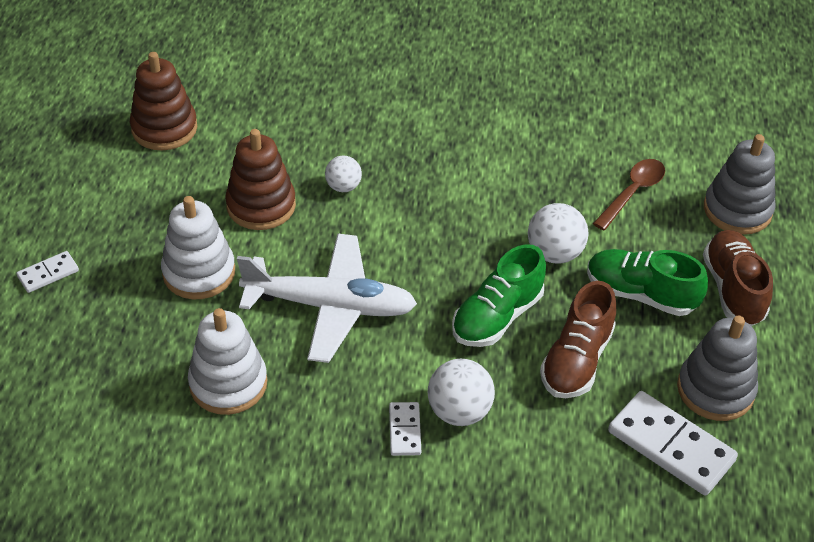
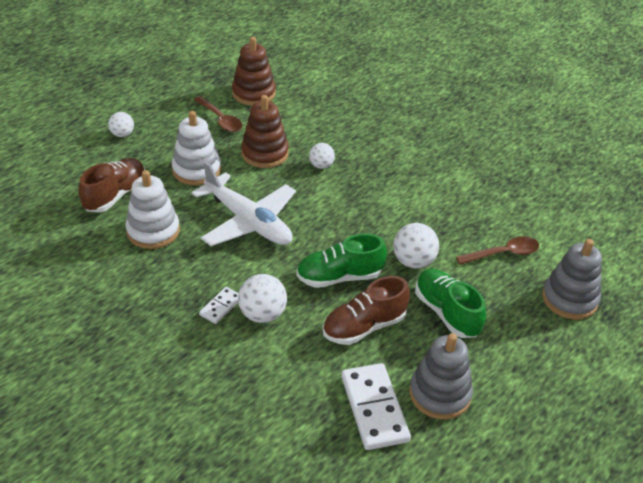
camera: 35 degrees right, 5 degrees down
white domino [17,251,79,293] -> white ball [108,112,134,137]
brown shoe [703,230,773,326] -> brown shoe moved to [78,158,145,212]
none -> brown spoon [194,96,242,132]

